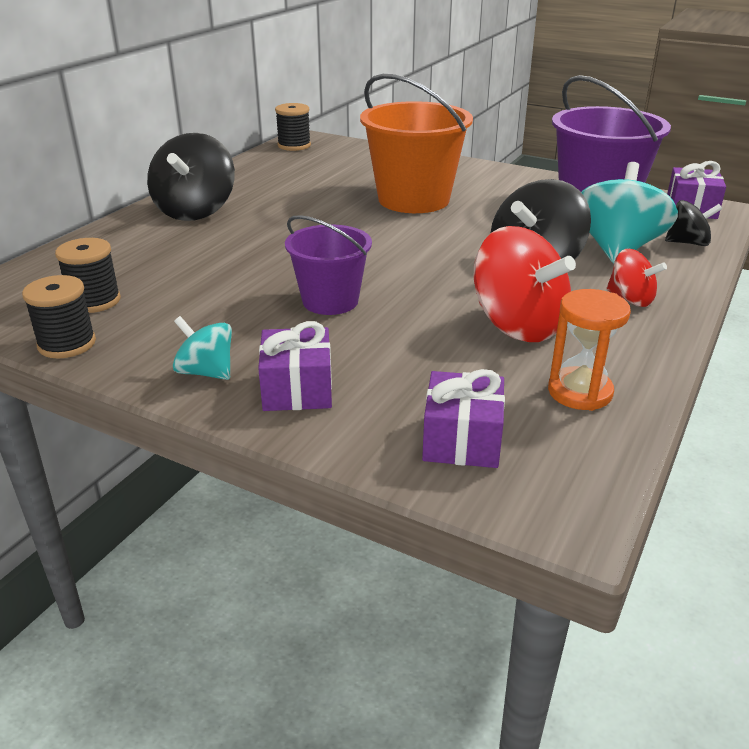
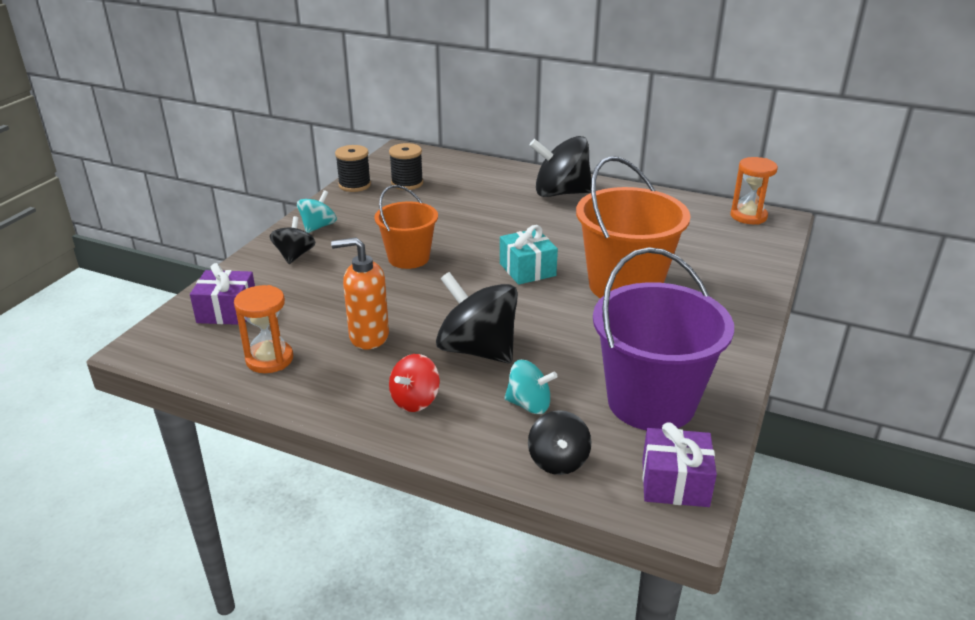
camera: 85 degrees right, 0 degrees up
purple gift [258,321,332,411] -> black spinning top [270,216,316,264]
black spool [275,103,311,151] -> orange hourglass [730,157,778,225]
purple bucket [285,215,372,315] -> orange bucket [374,185,438,269]
red spinning top [474,226,576,342] -> orange soap dispenser [331,237,389,350]
turquoise spinning top [581,162,678,263] -> turquoise spinning top [504,360,558,414], size x0.55
none -> turquoise gift [500,225,558,285]

